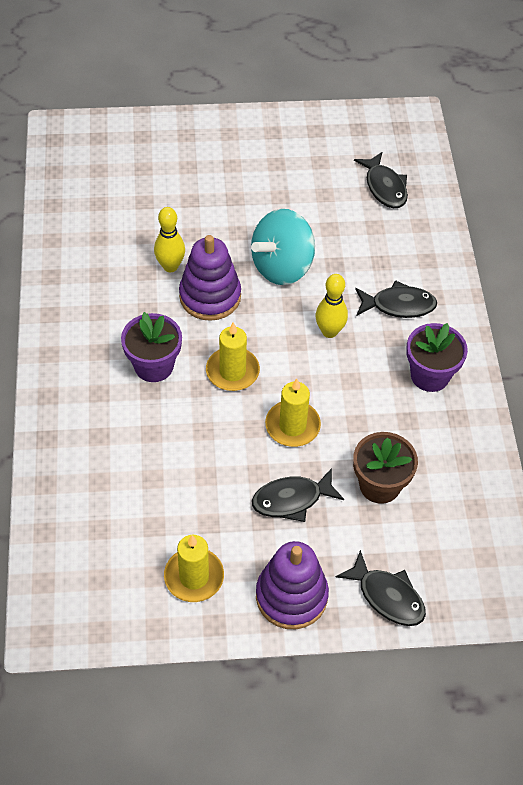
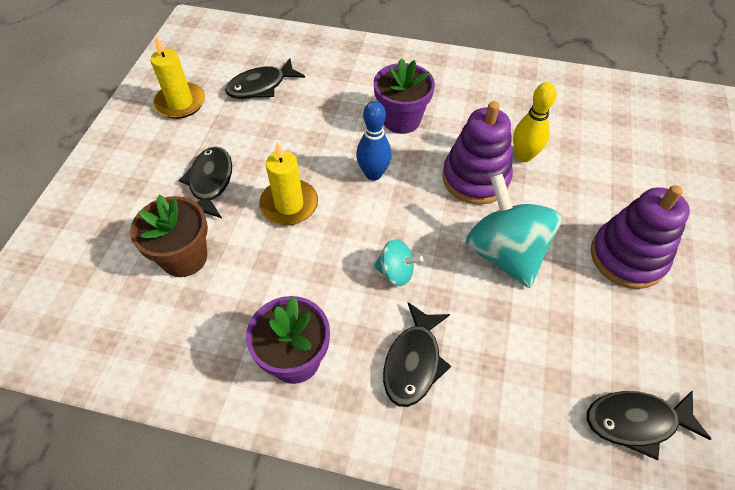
camera: 110 degrees right, 0 degrees up
yellow candle [206,322,260,391] -> blue bowling pin [356,101,392,181]
purple stacking toy [256,541,329,629] -> purple stacking toy moved to [591,185,690,289]
yellow bowling pin [316,274,348,338] -> turquoise spinning top [374,239,423,286]
black fish [336,550,426,626] -> black fish moved to [225,58,305,99]

